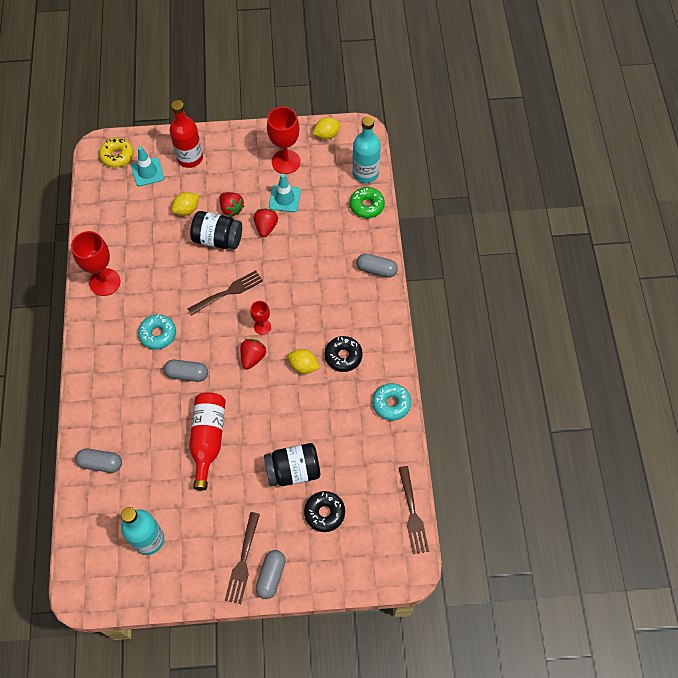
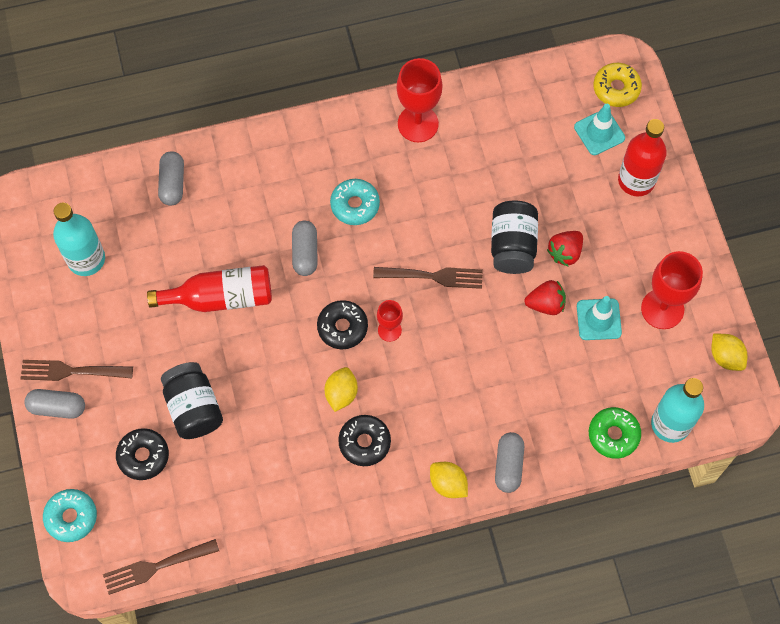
camera: 80 degrees right, 5 degrees up
yellow lemon [171,192,199,216] -> yellow lemon moved to [430,462,468,498]
brown fork [187,270,263,315] -> brown fork turned 45 degrees counterclockwise [373,267,483,289]
red strawberry [240,339,266,369] -> black donut [317,300,368,349]
turquoise donut [372,383,411,421] -> turquoise donut moved to [43,489,97,542]

